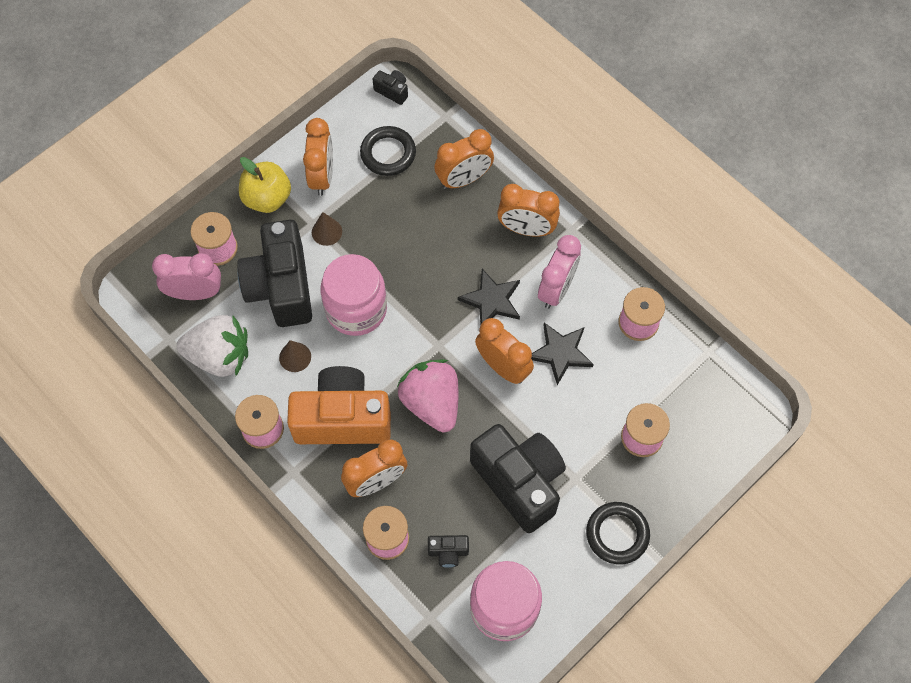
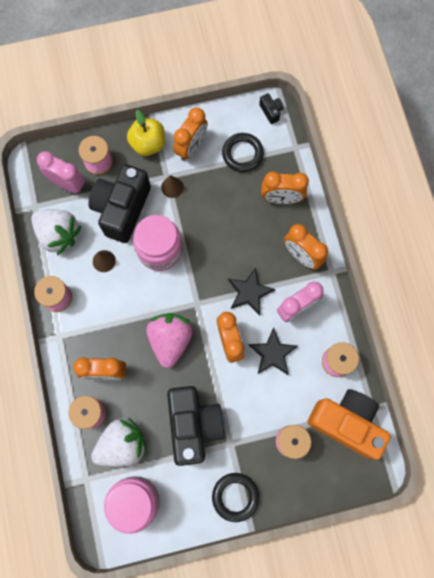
camera: 30 degrees right, 10 degrees up
orange camera [287,366,391,444] -> orange camera moved to [307,389,391,460]
black camera [428,535,469,568] -> white strawberry [91,418,147,467]

